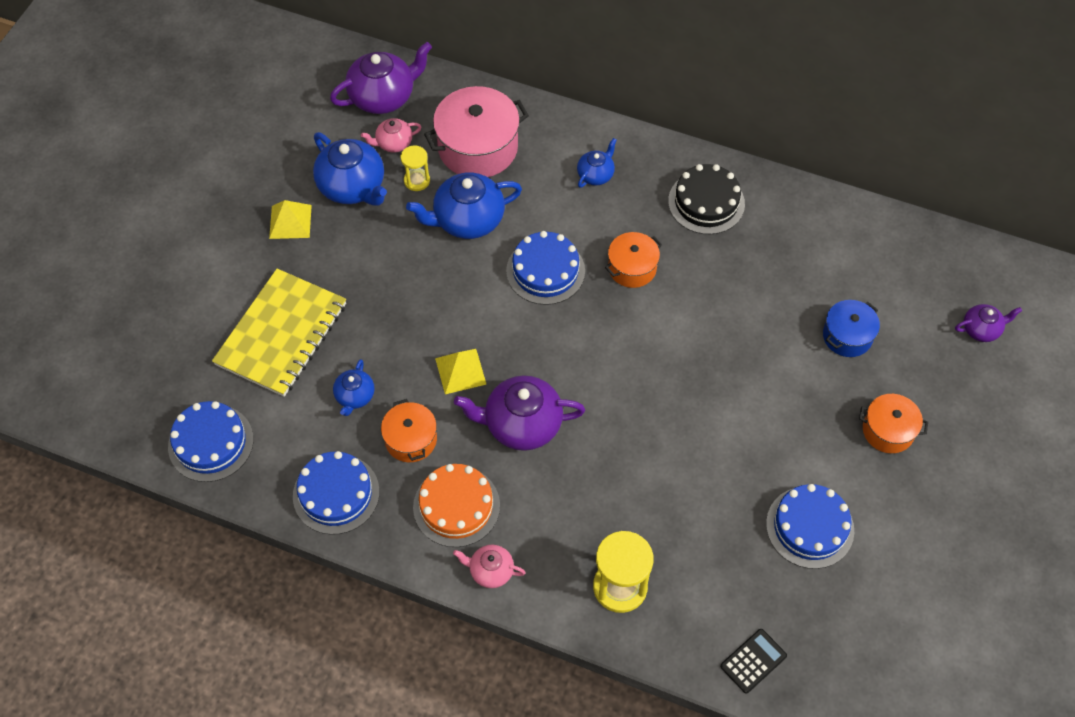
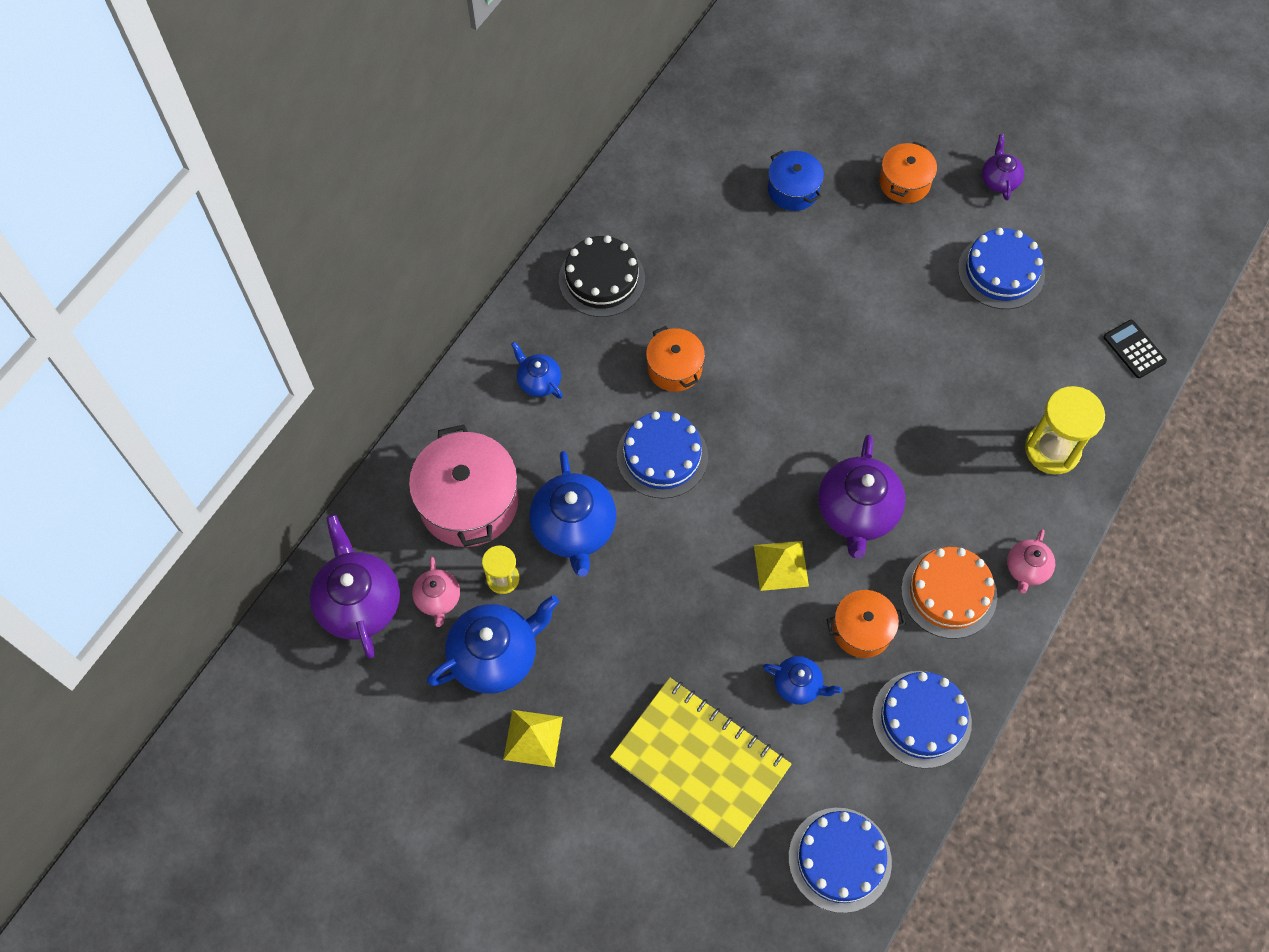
camera: 80 degrees left, 5 degrees up
purple teapot [955,304,1022,342] -> purple teapot moved to [982,134,1024,200]

